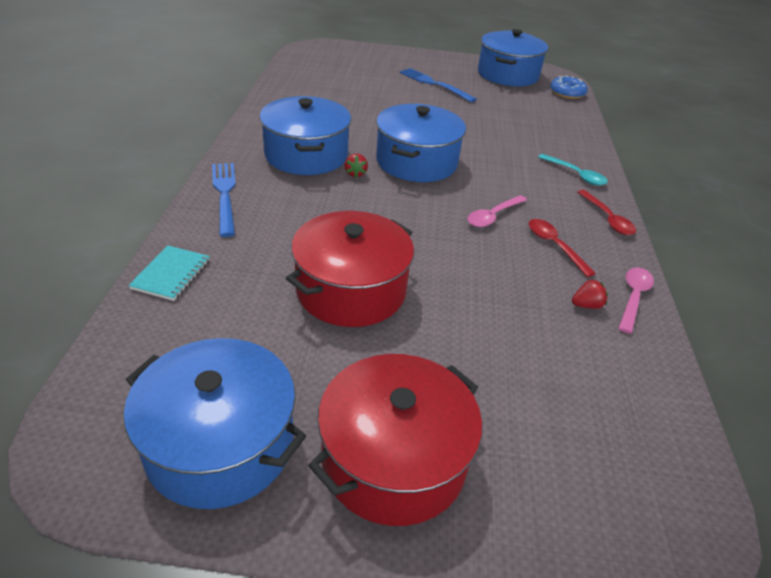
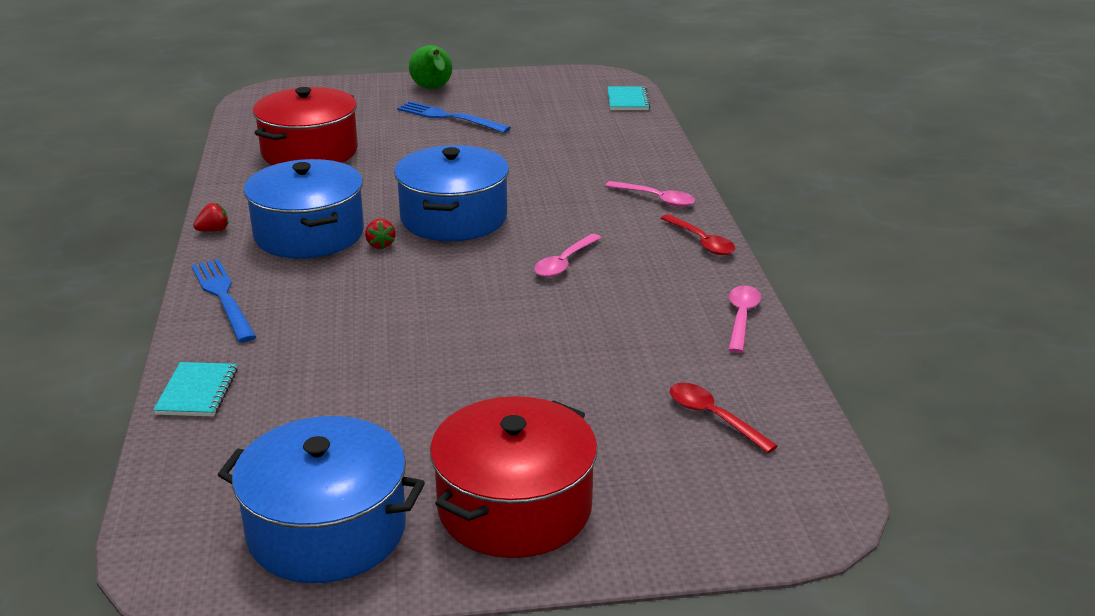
camera: 10 degrees left, 10 degrees down
red pot [286,211,414,327] -> red pot moved to [253,87,358,165]
blue pot [478,29,548,86] -> none
red spoon [529,219,596,277] -> red spoon moved to [670,383,778,453]
turquoise spoon [538,154,608,186] -> pink spoon [605,181,695,207]
blue donut [550,75,588,99] -> turquoise notebook [608,87,650,110]
red strawberry [572,280,608,309] -> red strawberry moved to [193,203,228,232]
none -> green pear [409,45,452,89]

